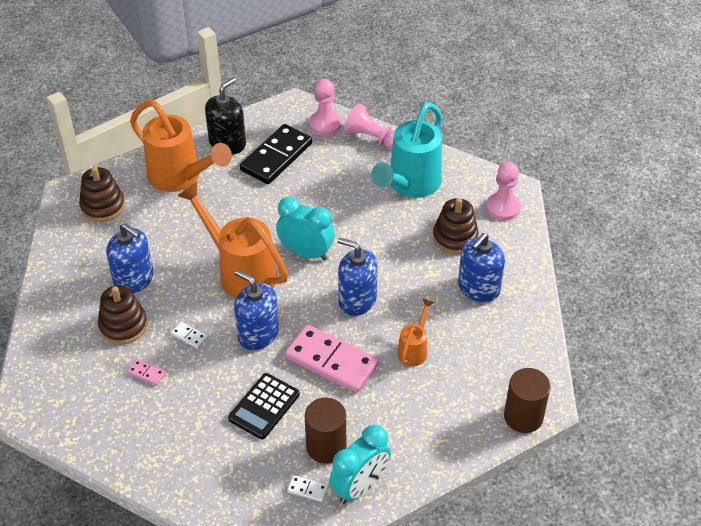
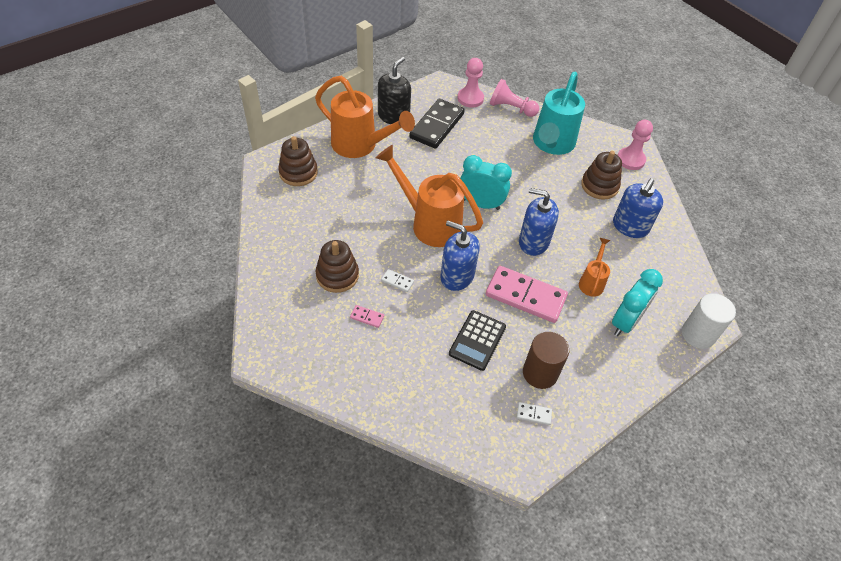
camera: 10 degrees left, 5 degrees up
blue soap dispenser [106,223,154,293] -> none
turquoise clock [329,425,391,504] -> turquoise clock moved to [612,269,663,336]
brown cylinder [504,368,551,433] -> white cylinder [682,293,736,349]

